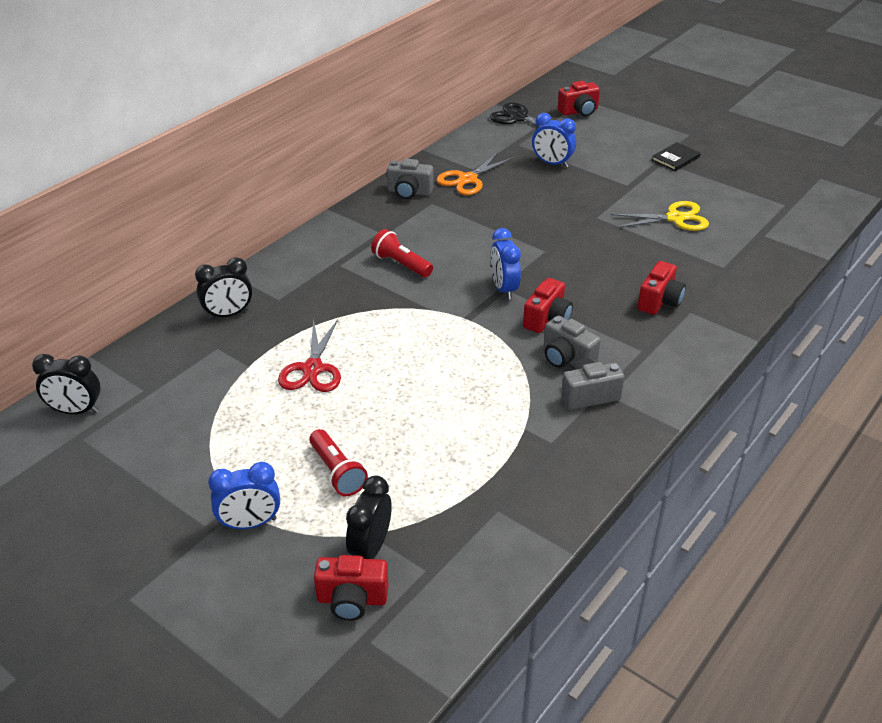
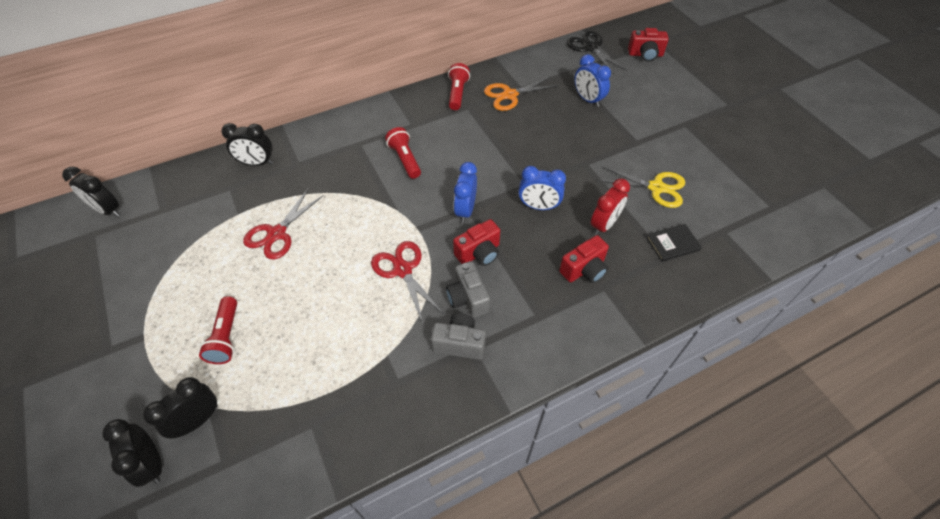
camera: 25 degrees right, 15 degrees up
blue clock [208,462,280,529] -> blue clock moved to [518,166,566,210]
red camera [314,555,388,621] -> black clock [102,419,162,487]
grey camera [387,158,434,199] -> red flashlight [448,63,470,110]
black book [652,142,701,171] -> black book moved to [646,224,702,262]
none -> red scissors [371,241,444,323]
none -> red clock [590,179,630,235]

